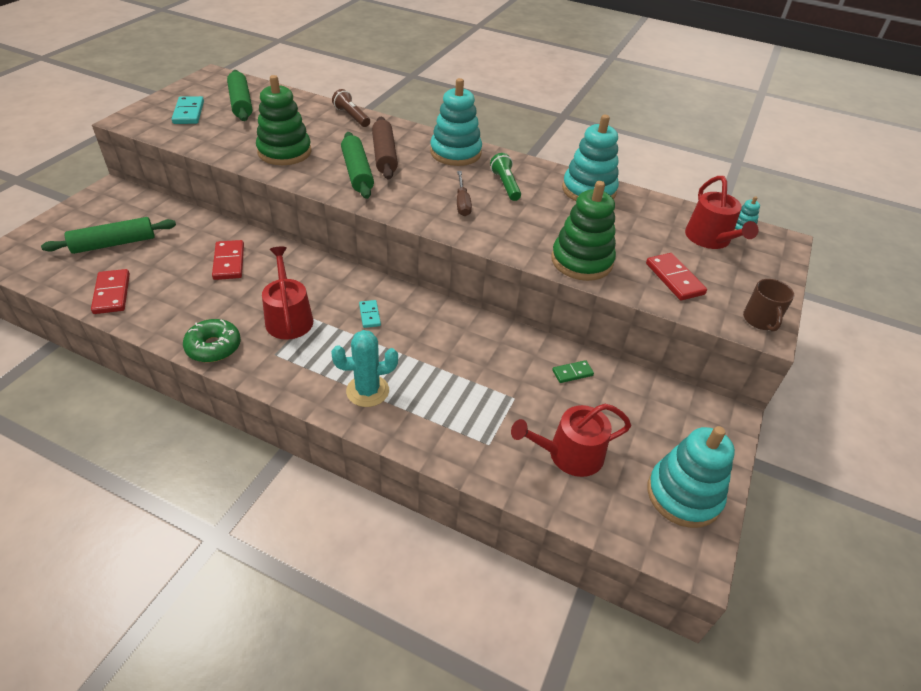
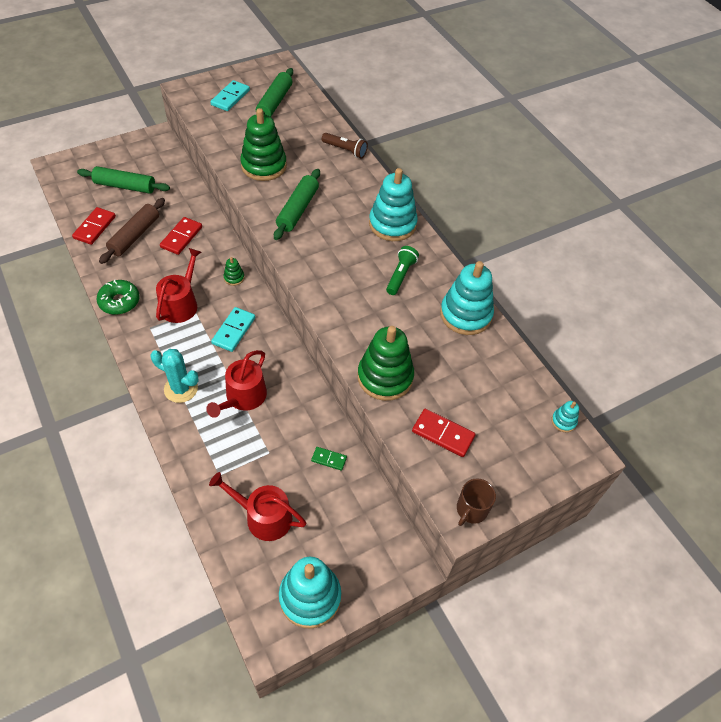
camera: 35 degrees right, 10 degrees up
brown flashlight [332,89,370,127] -> brown flashlight turned 120 degrees clockwise [322,133,368,158]
turquoise domino [359,300,381,328] -> turquoise domino [211,307,255,352], size x1.65
brown rolling pin [372,117,398,180] -> brown rolling pin moved to [99,198,165,264]
brown screwdriver [457,171,472,216] -> none
red domino [646,253,707,301] -> red domino turned 75 degrees counterclockwise [412,409,475,457]
red watering can [685,176,759,249] -> red watering can moved to [206,350,267,418]
none -> green stacking toy [224,257,244,286]

